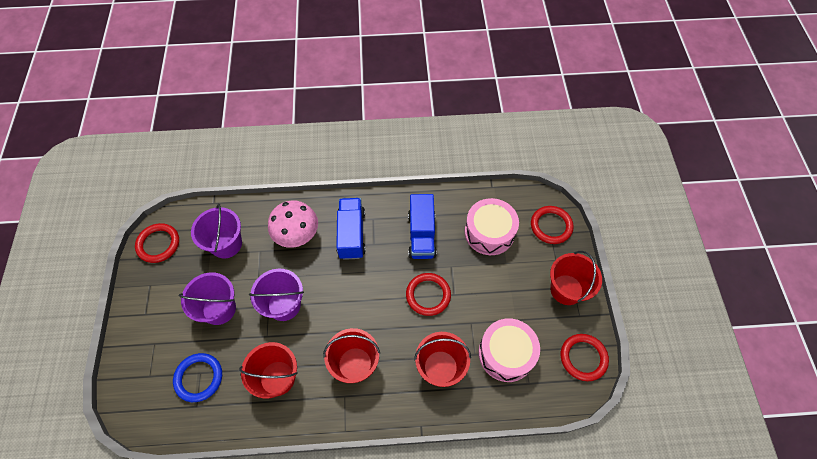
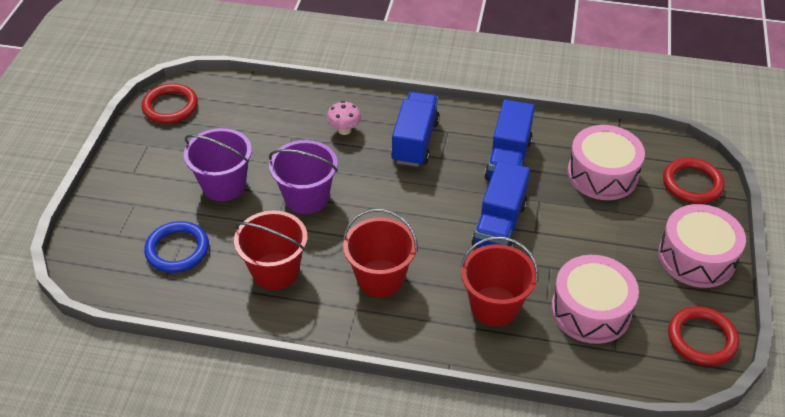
camera: 15 degrees right, 15 degrees down
purple bucket [191,204,242,259] -> none
pink mushroom [268,200,318,248] -> pink mushroom [327,101,361,135], size x0.53
red ring [406,273,451,316] -> blue truck [472,161,530,248]
red bucket [550,251,602,305] -> pink drum [659,204,746,288]

